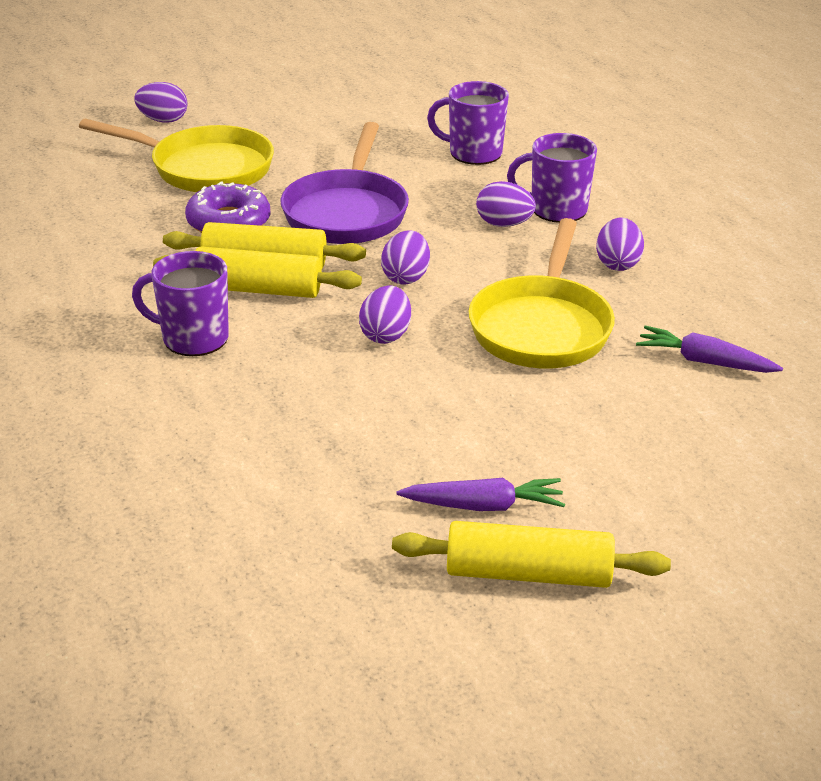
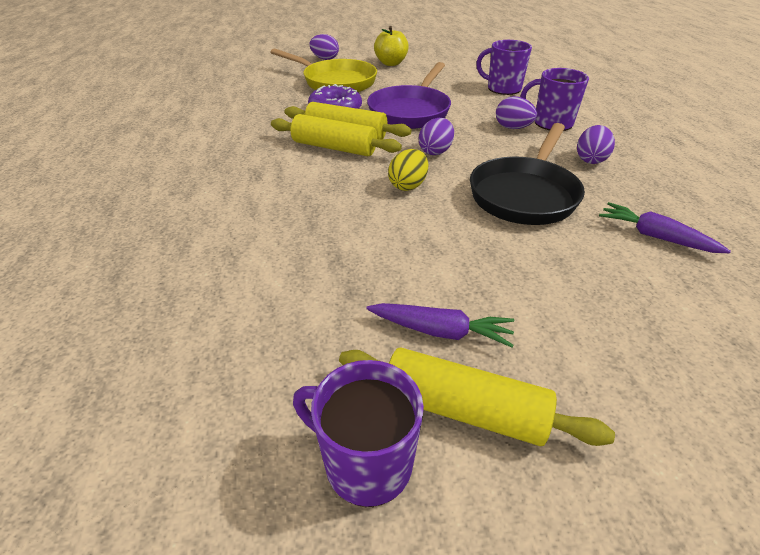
camera: 15 degrees right, 5 degrees up
purple mug [132,251,229,356] -> purple mug moved to [293,360,424,507]
purple egg [359,285,411,344] -> yellow egg [388,149,428,191]
yellow pan [469,218,615,368] -> black pan [470,123,585,225]
none -> yellow apple [374,26,409,66]

